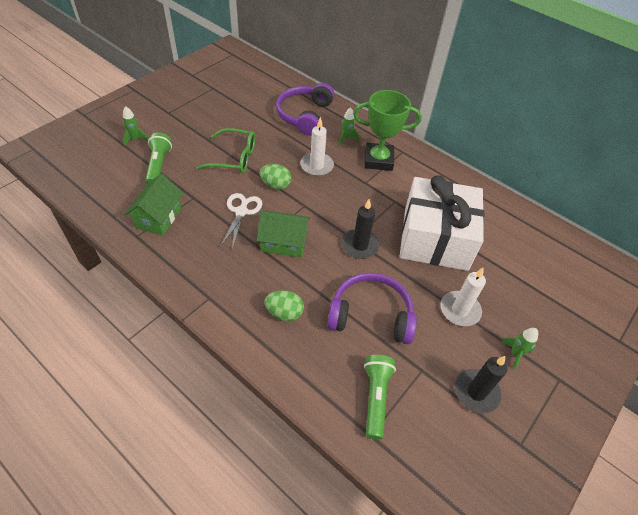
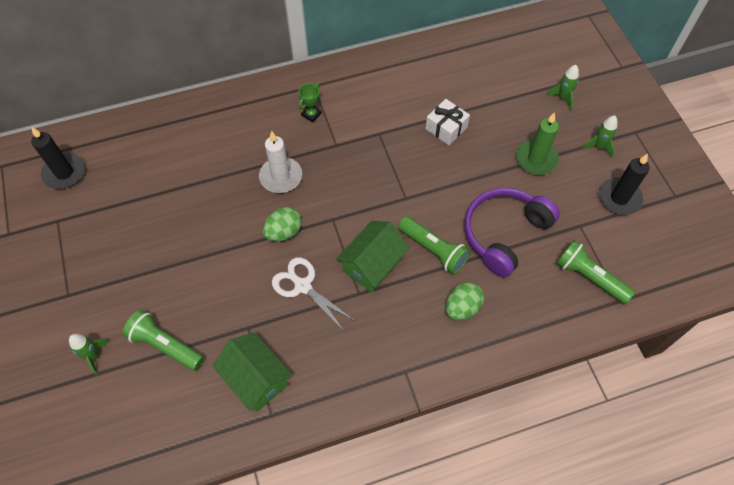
camera: 55 degrees left, 10 degrees up
green glasses [196,128,255,173] -> none
purple headphones [276,83,334,135] -> none
green rocket [338,107,359,146] -> green rocket moved to [546,65,579,111]
black candle [342,199,380,259] -> black candle moved to [31,127,85,189]
green trophy [353,90,422,171] -> green trophy [299,83,322,123], size x0.42
white gift [400,175,484,271] -> white gift [425,99,470,145], size x0.40
white candle [441,268,486,326] -> green candle [516,112,559,175]
none -> green flashlight [398,216,470,275]

